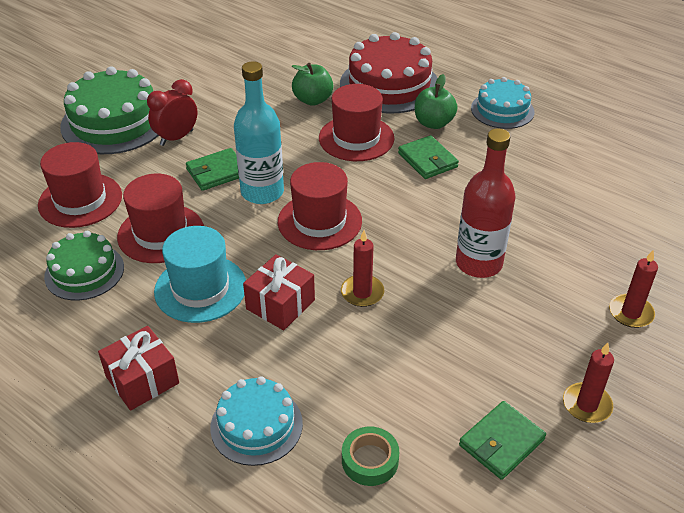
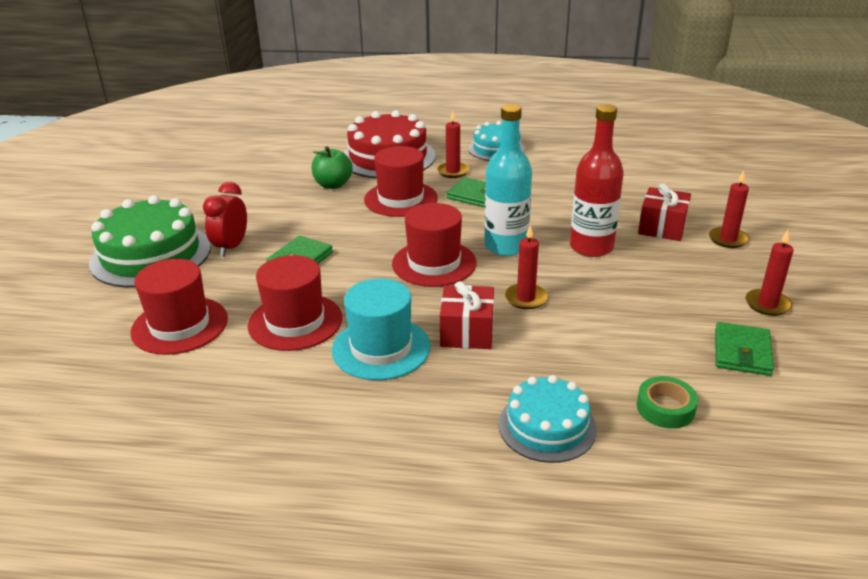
camera: 30 degrees left, 10 degrees down
green cake [44,231,124,300] -> none
red gift [98,326,179,411] -> red gift moved to [638,183,691,241]
turquoise bottle [234,61,284,204] -> turquoise bottle moved to [484,104,532,256]
green apple [415,74,458,129] -> red candle [437,111,470,178]

